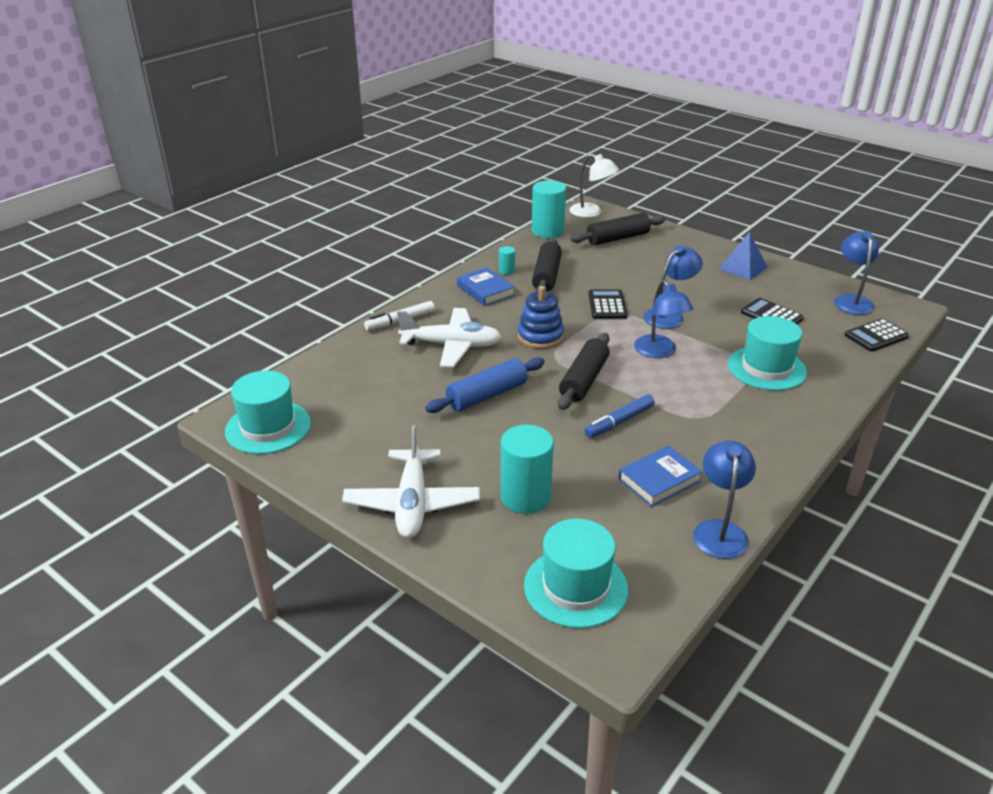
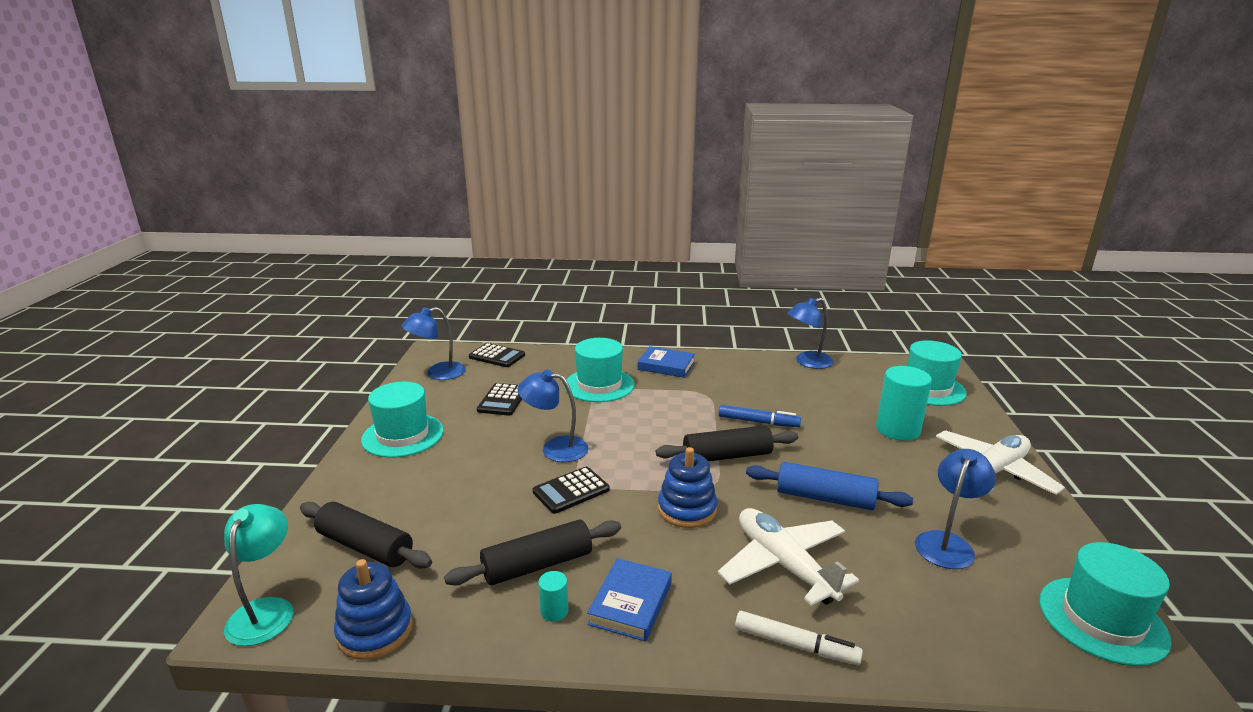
camera: 125 degrees left, 10 degrees down
turquoise cylinder [532,180,566,238] -> blue stacking toy [334,559,413,660]
white lamp [569,154,619,218] -> turquoise lamp [224,504,293,646]
blue book [618,446,703,507] -> blue book moved to [638,346,695,378]
blue lamp [634,280,693,358] -> blue lamp moved to [915,449,996,569]
blue pyramid [719,232,768,280] -> turquoise hat [361,382,444,458]

